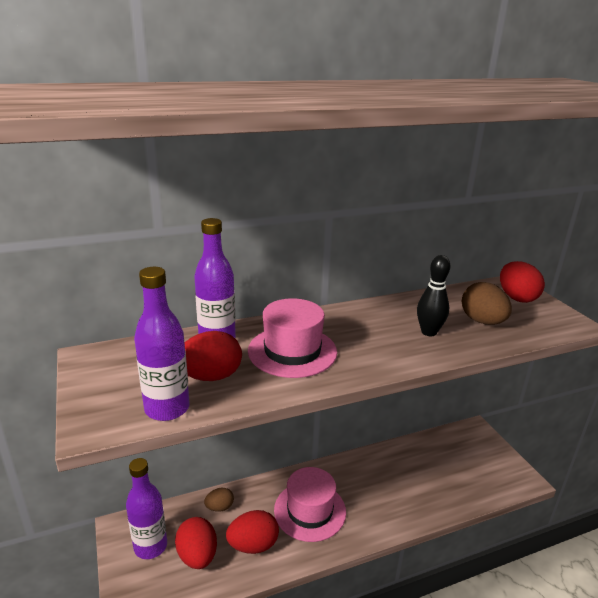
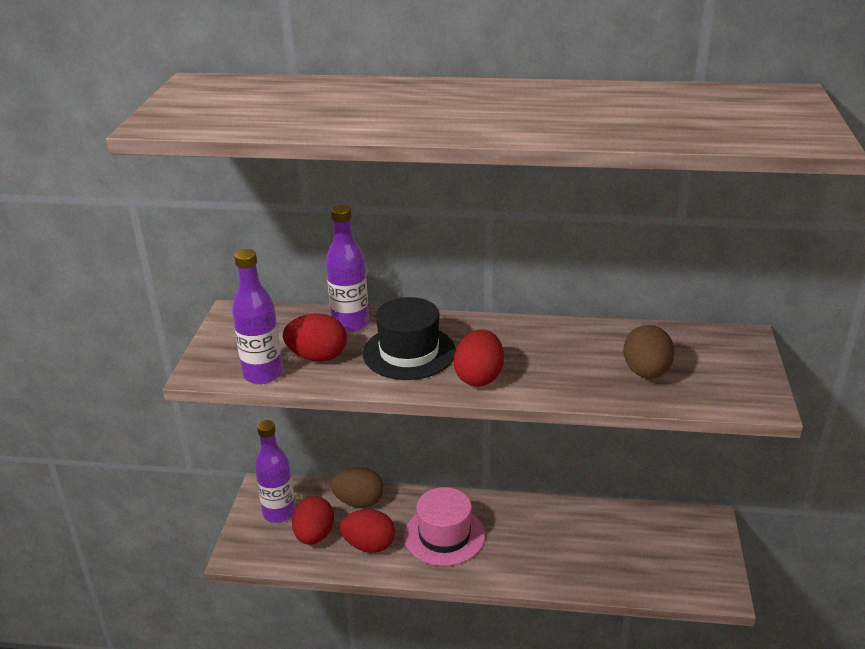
camera: 30 degrees right, 5 degrees up
brown egg [204,488,234,512] -> brown egg [331,467,384,508], size x1.65
pink hat [248,298,337,378] -> black hat [363,297,456,380]
black bowling pin [417,255,450,336] -> none
red egg [500,261,545,303] -> red egg moved to [454,329,504,387]

